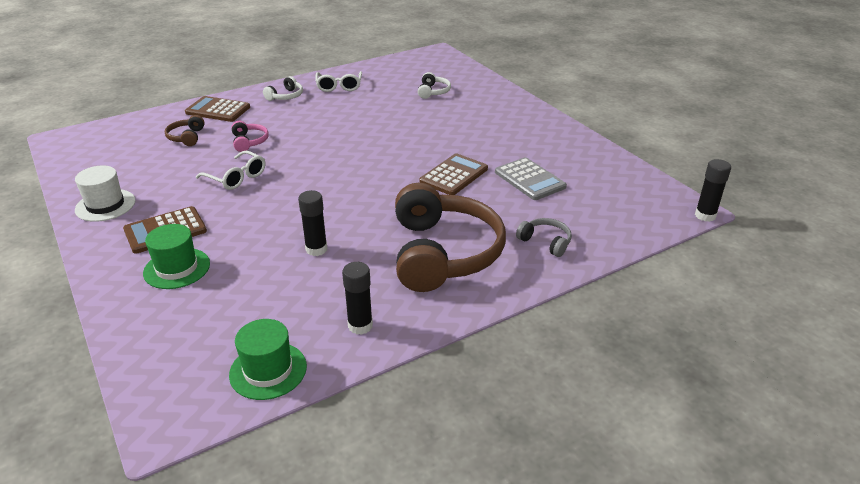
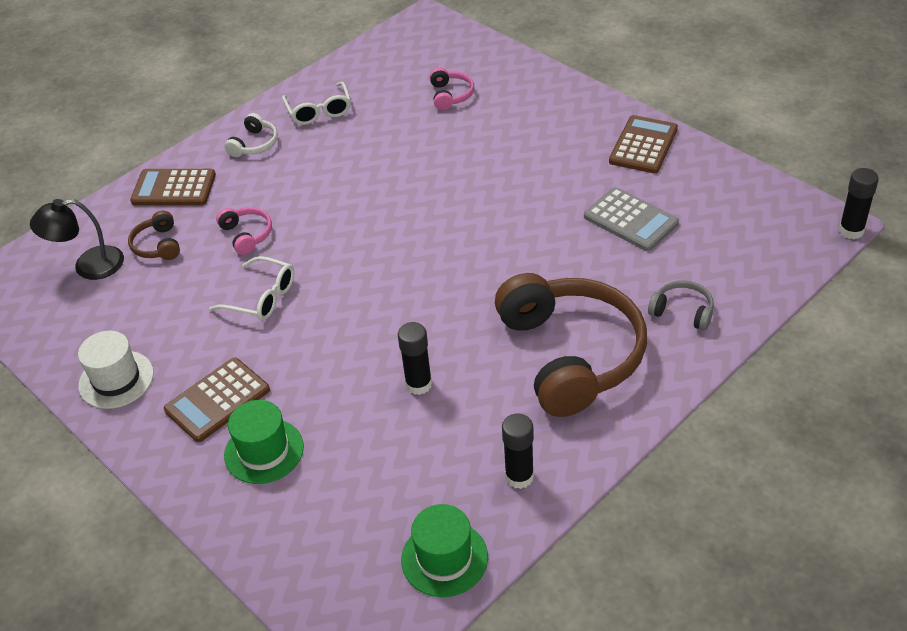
camera: 10 degrees left, 10 degrees up
white headphones [418,72,451,99] -> pink headphones [430,68,474,110]
brown calculator [419,153,488,195] -> brown calculator moved to [609,115,678,173]
none -> black lamp [30,199,124,280]

